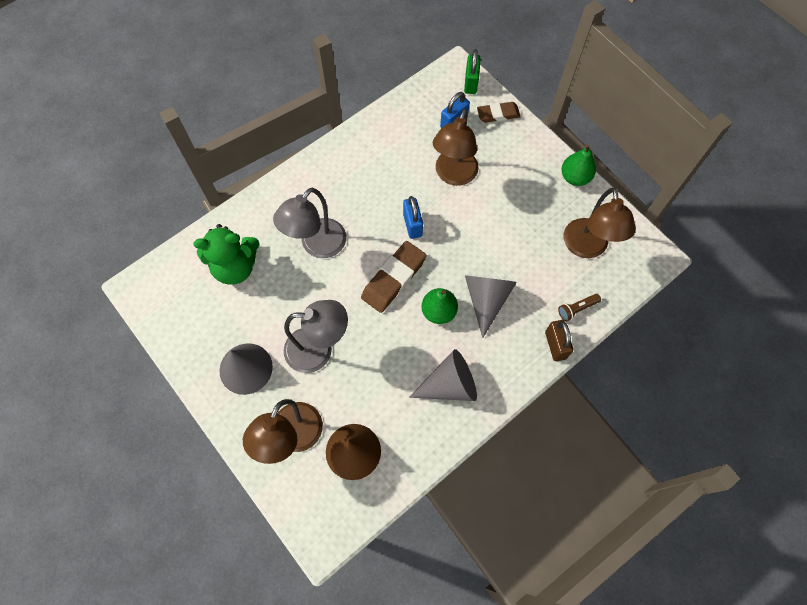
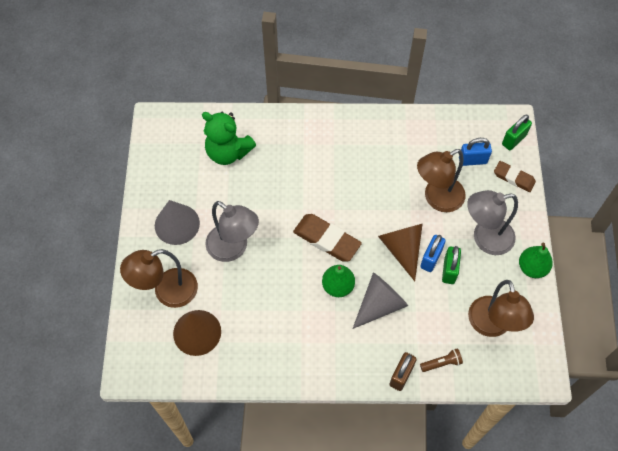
camera: 40 degrees right, 5 degrees down
grey lamp [273,188,346,258] -> grey lamp moved to [467,190,518,255]
brown eraser [361,241,427,313] -> brown eraser turned 45 degrees clockwise [293,214,362,261]
blue padlock [403,196,423,239] -> blue padlock moved to [420,235,446,272]
grey cone [409,349,477,401] -> none
brown flashlight [558,294,601,321] -> brown flashlight turned 150 degrees clockwise [420,348,463,372]
brown lamp [564,188,636,258] -> brown lamp turned 45 degrees counterclockwise [468,280,534,337]
none -> brown cone [378,223,423,281]
none -> green padlock [442,246,461,284]

